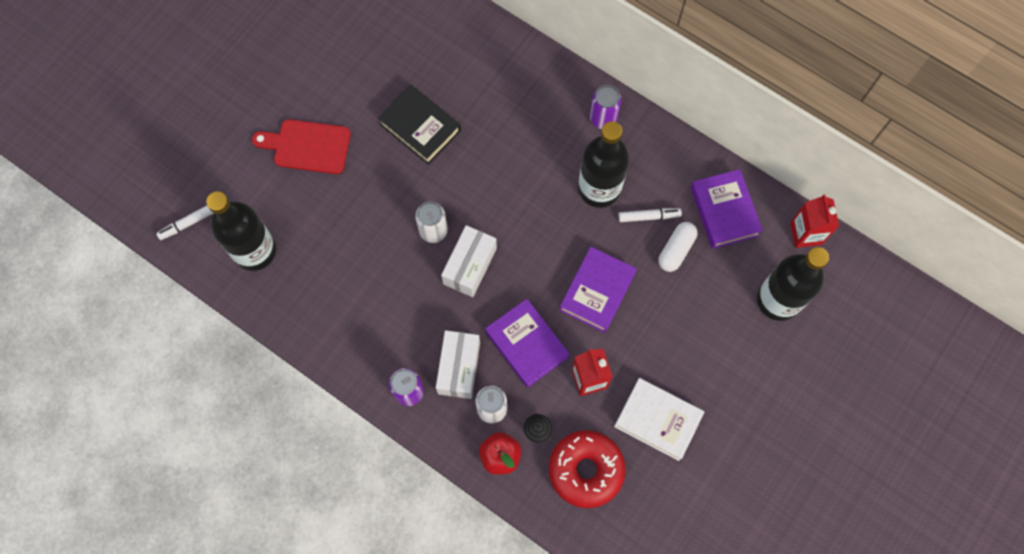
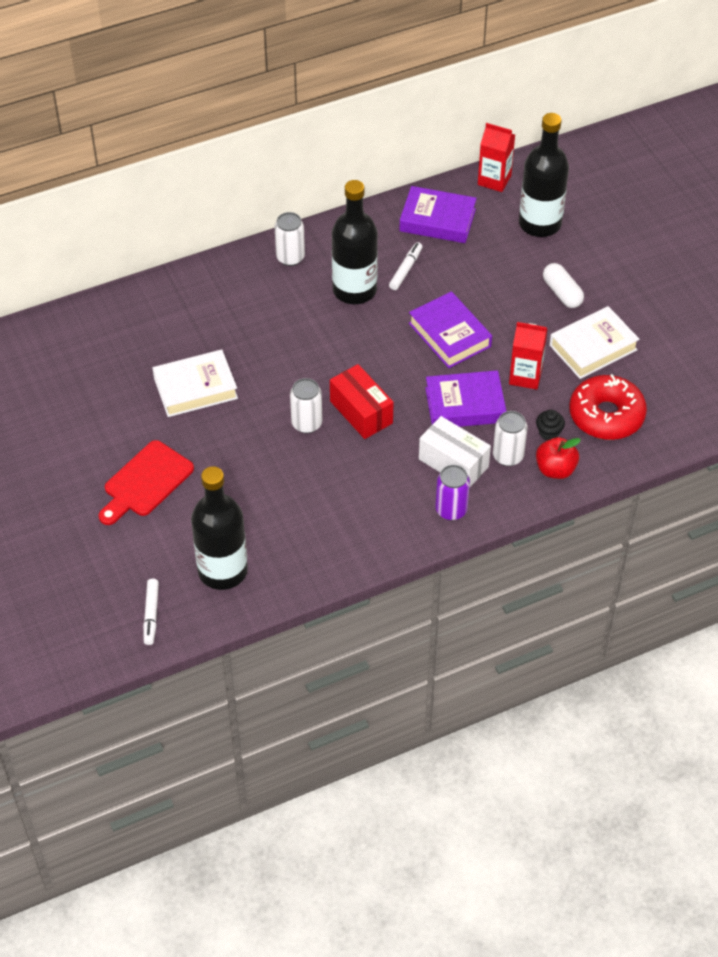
camera: 60 degrees left, 20 degrees down
black book [378,85,461,165] -> white book [153,350,238,417]
white box [441,225,497,297] -> red box [330,364,394,439]
purple can [590,85,622,129] -> white can [274,212,305,266]
white capsule [658,222,698,272] -> white capsule moved to [543,263,584,308]

